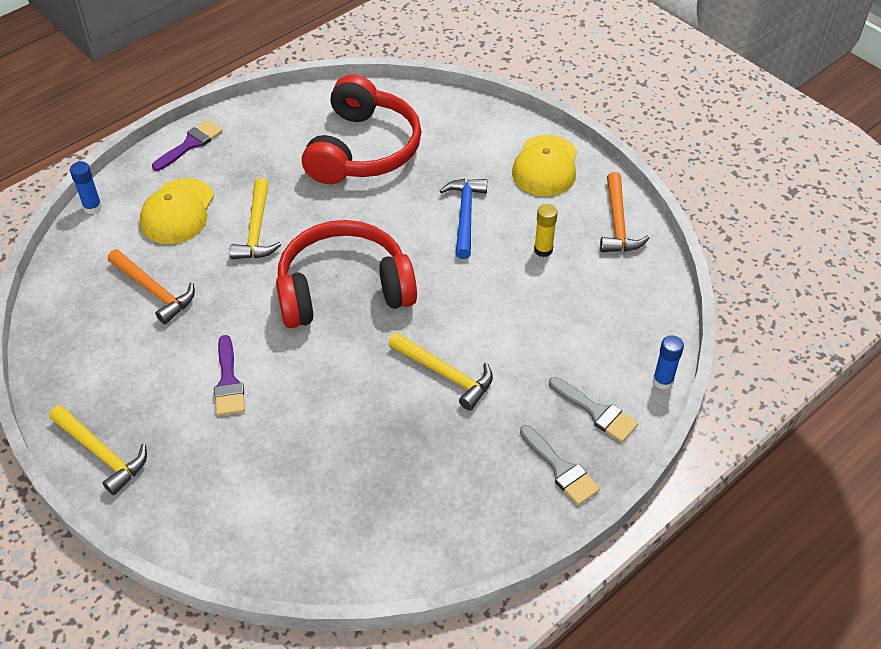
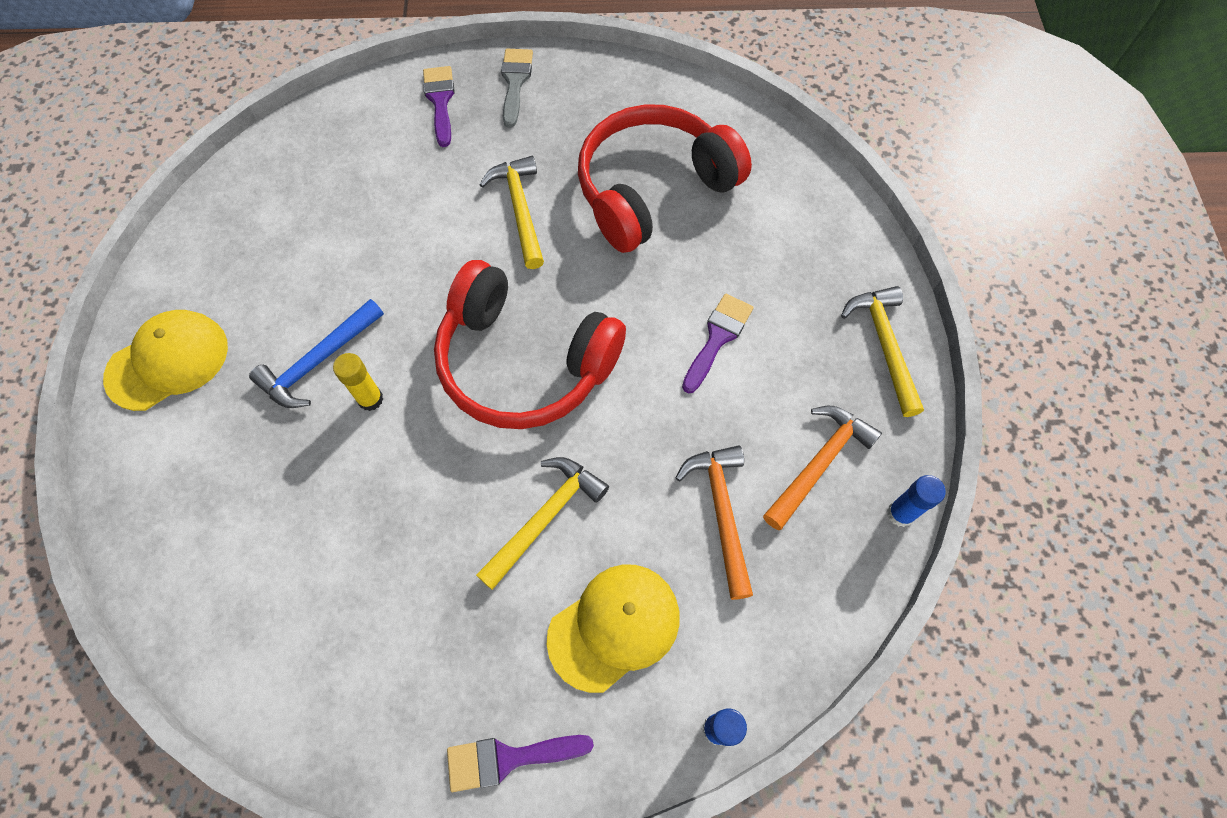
camera: 140 degrees left, 15 degrees up
red headphones [302,74,422,184] -> red headphones moved to [578,104,752,253]
yellow glue stick [534,204,558,257] -> yellow glue stick moved to [333,353,383,411]
grey brush [549,377,638,442] -> purple brush [423,66,455,147]
orange hammer [600,172,650,252] -> orange hammer moved to [763,406,882,530]
blue glue stick [653,335,684,390] -> blue glue stick moved to [887,475,946,527]

